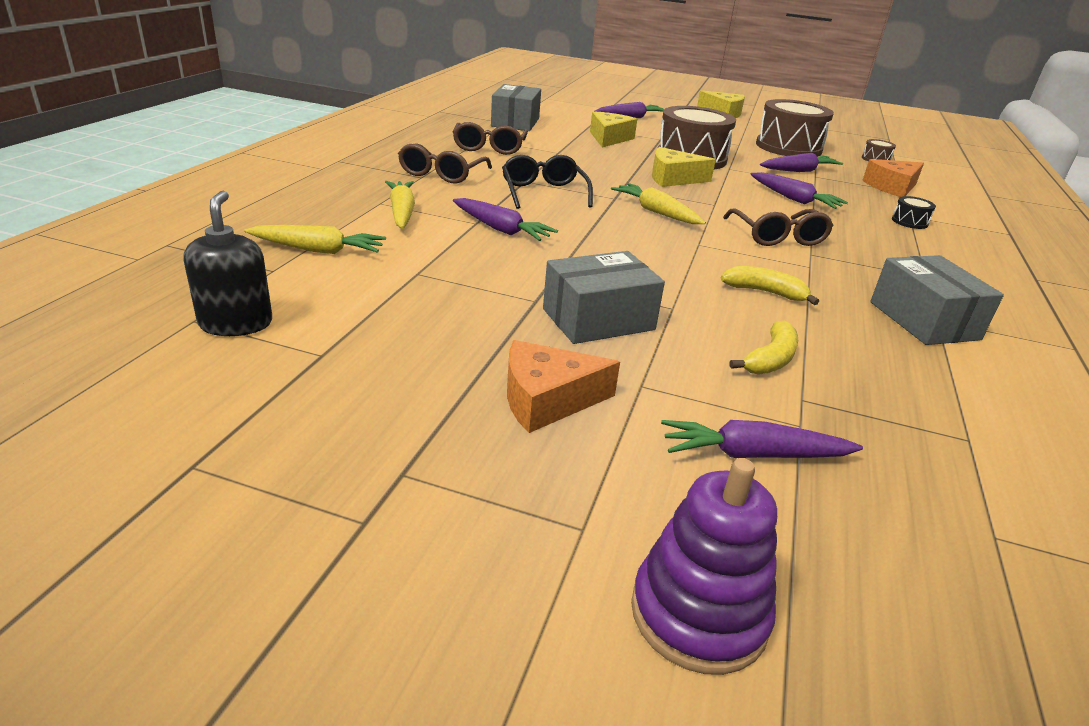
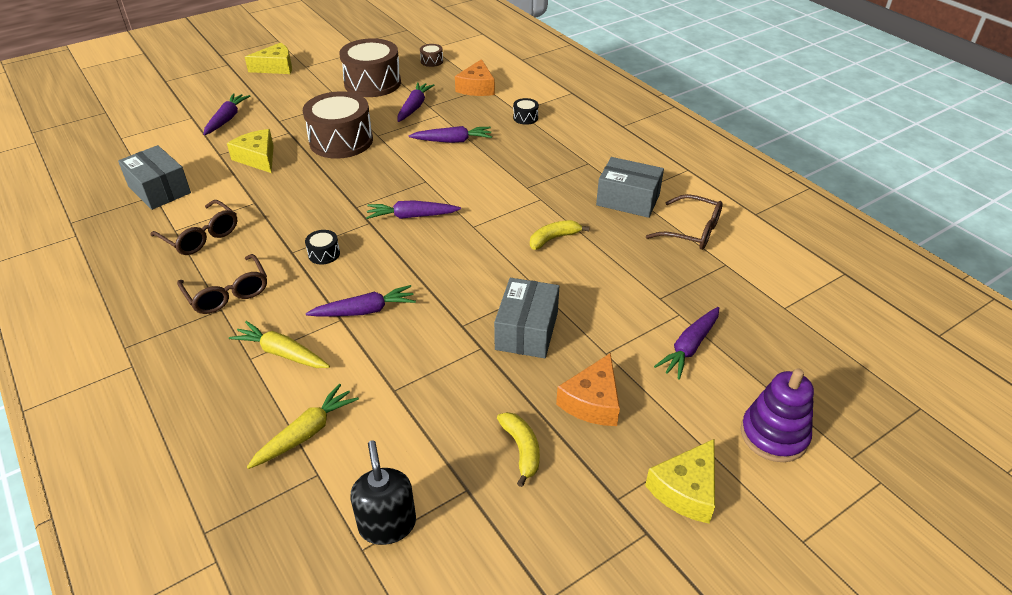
camera: 50 degrees left, 10 degrees up
black soap dispenser [184,191,272,336] -> black soap dispenser turned 45 degrees clockwise [351,441,416,545]
black glasses [502,155,593,209] -> black drum [305,230,340,264]
yellow carrot [611,183,706,224] -> purple carrot [366,200,461,219]
yellow cheese [652,147,716,187] -> yellow cheese moved to [645,439,715,524]
brown glasses [723,209,833,246] -> brown glasses moved to [646,194,723,250]
yellow banana [730,320,798,375] -> yellow banana moved to [497,412,540,487]

